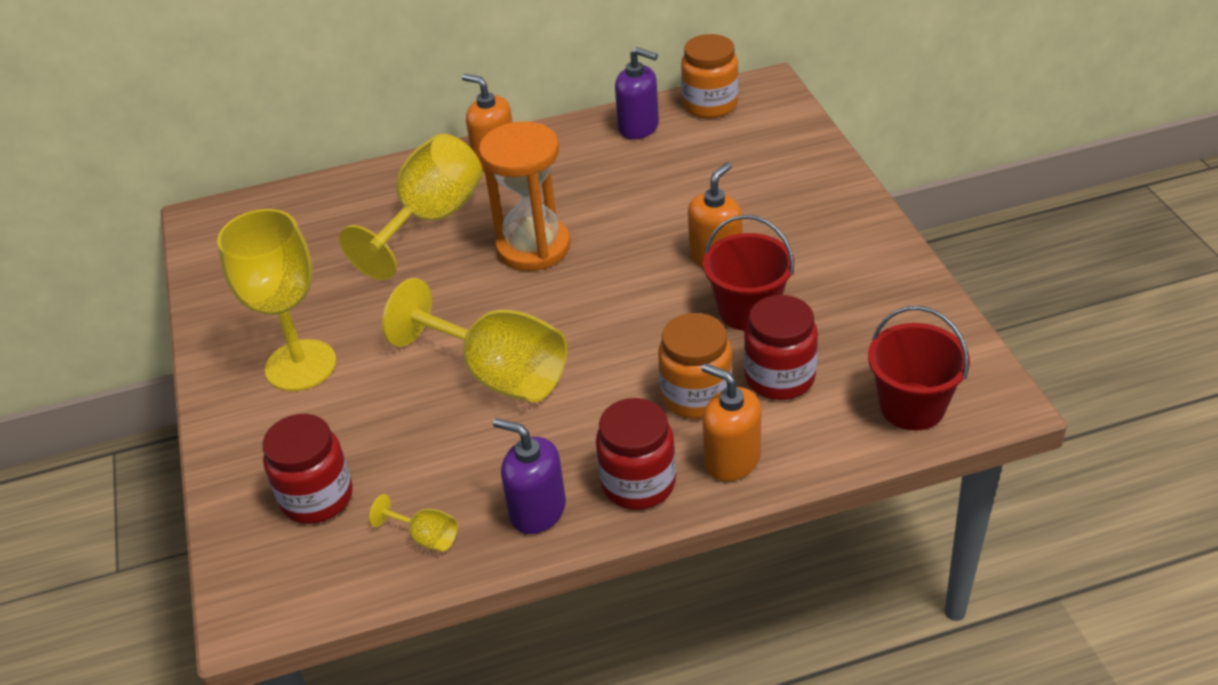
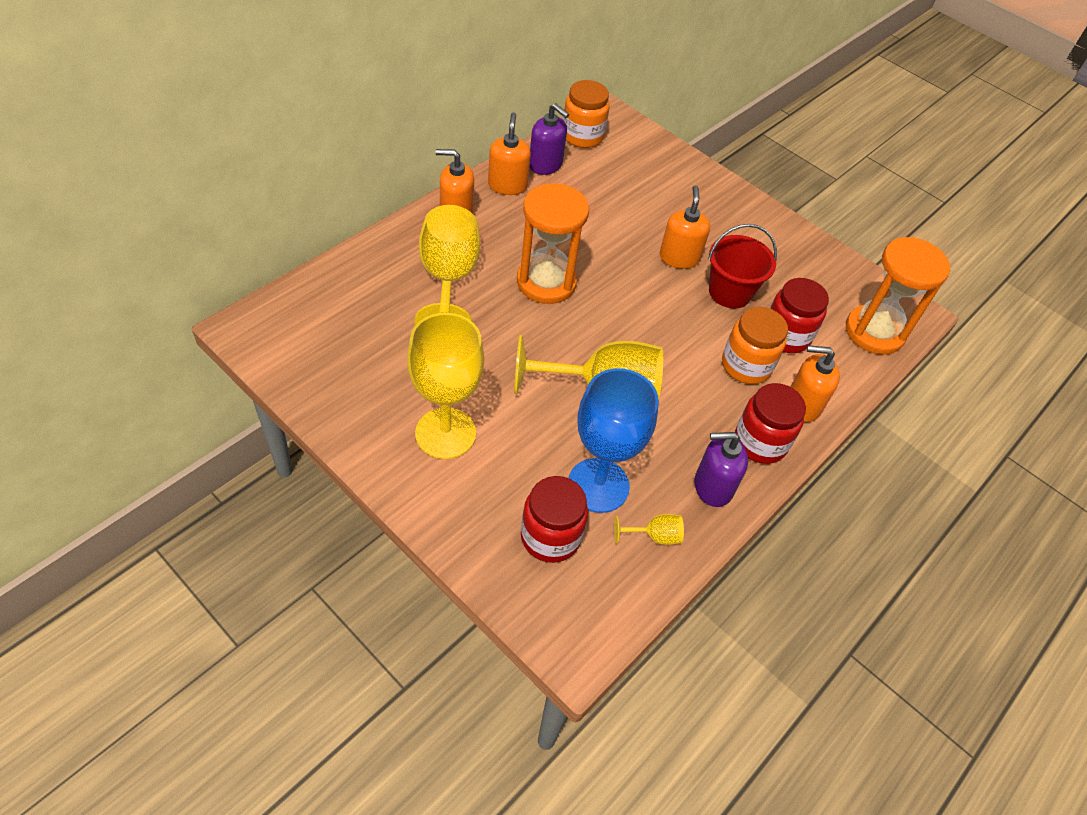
camera: 40 degrees left, 10 degrees up
purple soap dispenser [615,47,659,140] -> purple soap dispenser turned 45 degrees clockwise [530,103,569,175]
red bucket [868,306,970,431] -> orange hourglass [846,237,950,355]
none -> orange soap dispenser [488,113,531,195]
none -> blue goblet [569,368,659,513]

